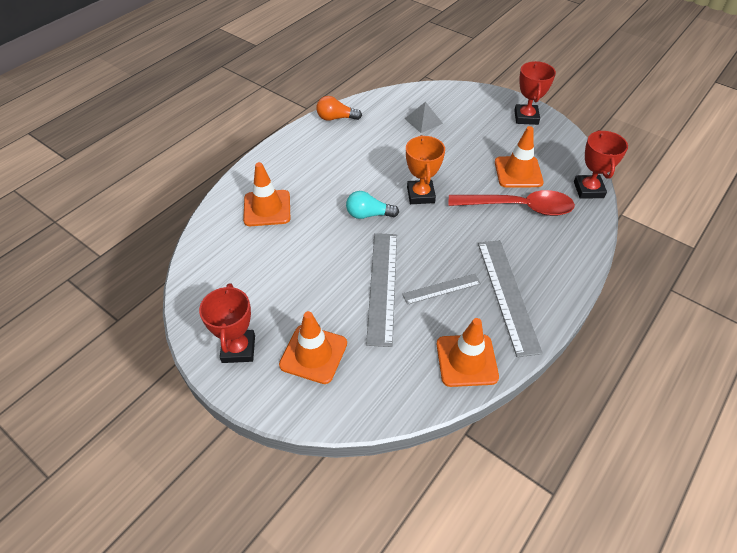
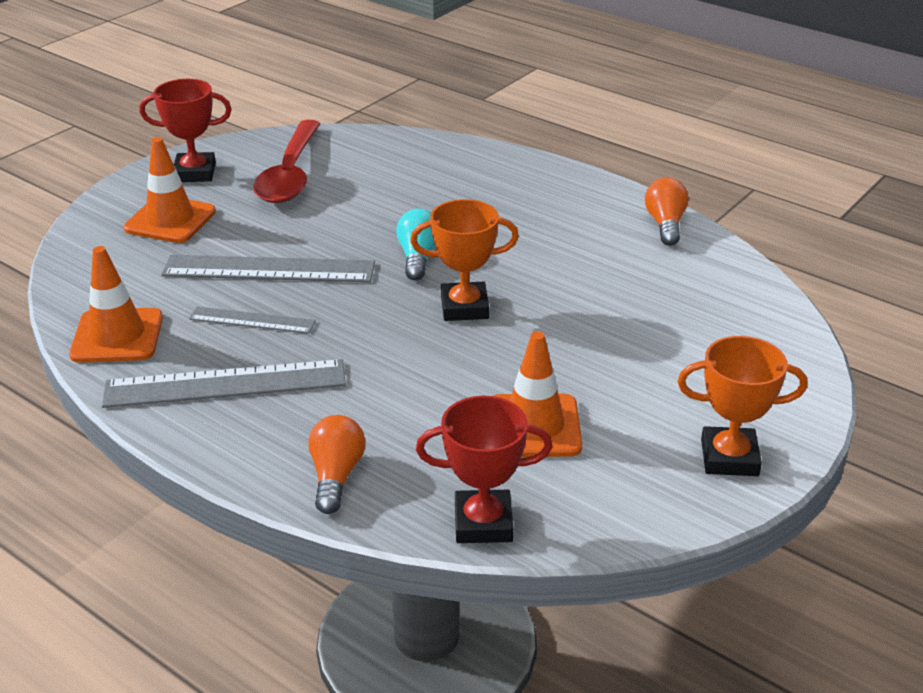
camera: 90 degrees right, 15 degrees down
orange traffic cone [243,162,290,226] -> none
grey ruler [402,274,481,305] -> grey ruler turned 60 degrees counterclockwise [189,306,316,334]
grey pyramid [405,102,443,133] -> none
red spoon [449,190,575,216] -> red spoon moved to [253,120,321,203]
red trophy [514,61,556,125] -> orange trophy [677,336,807,476]
none -> orange light bulb [308,415,365,514]

